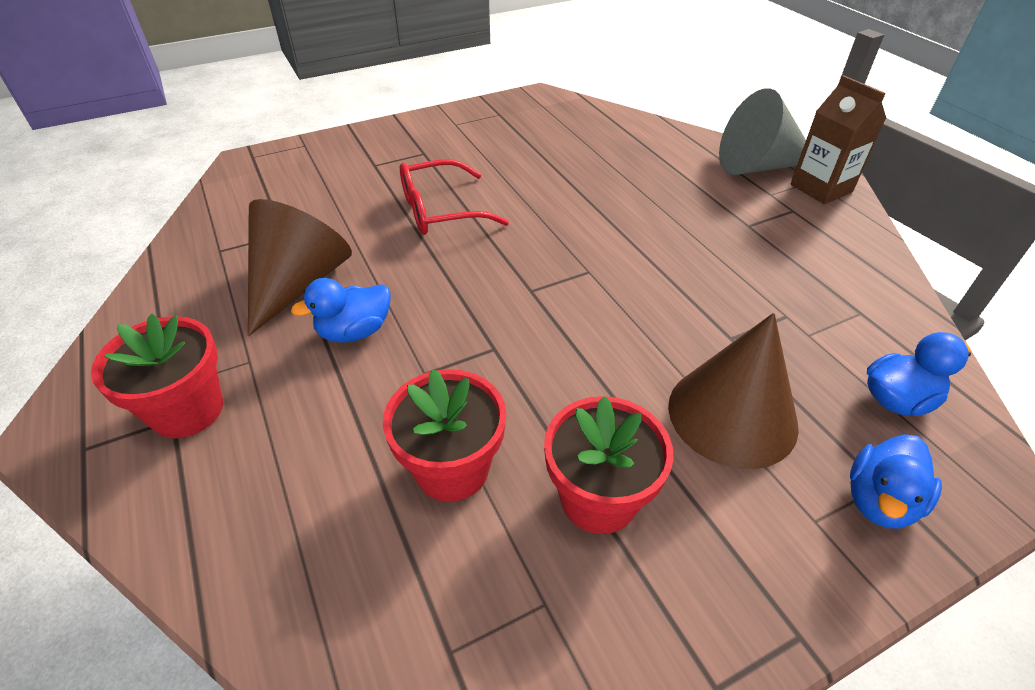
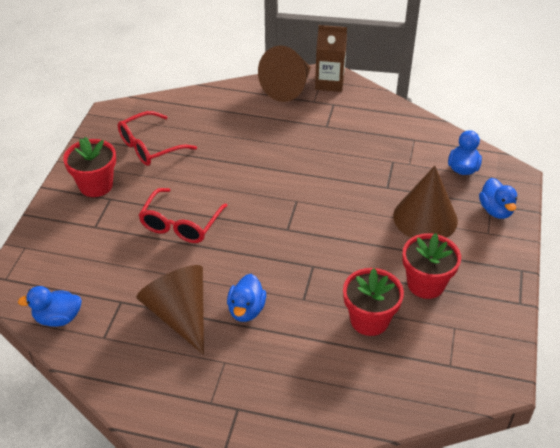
camera: 50 degrees left, 0 degrees up
red flower pot [91,313,223,438] -> red flower pot moved to [63,137,116,197]
grey cone [719,88,806,175] -> brown cone [258,45,311,102]
none -> blue duck [18,286,82,327]
none -> red glasses [118,111,197,166]

